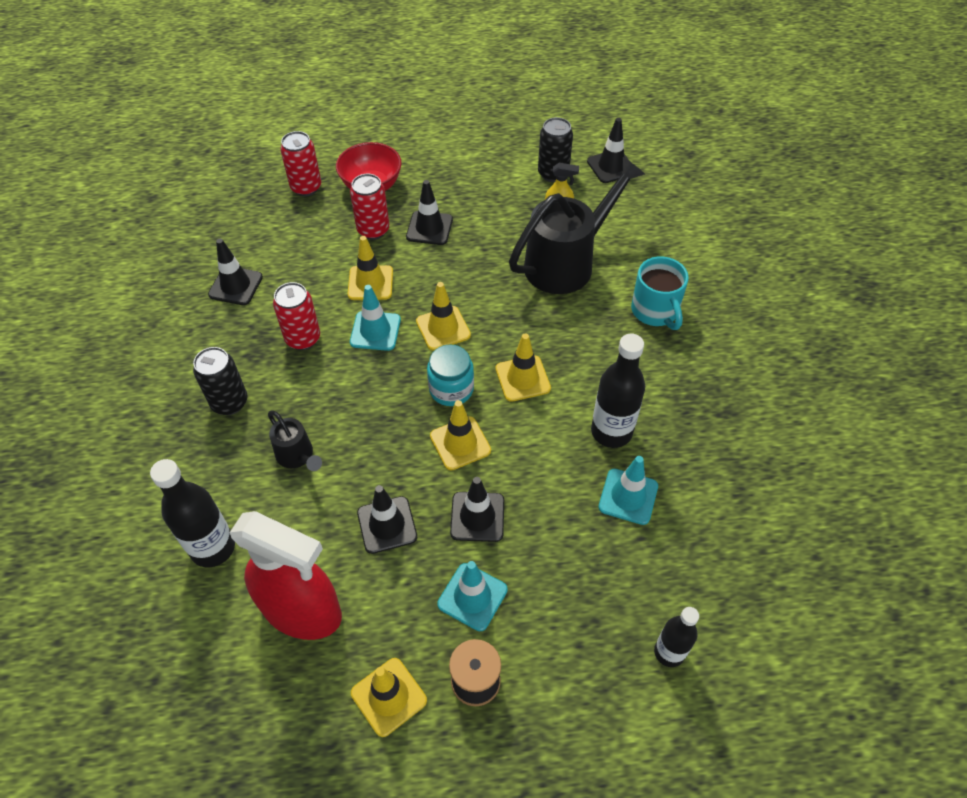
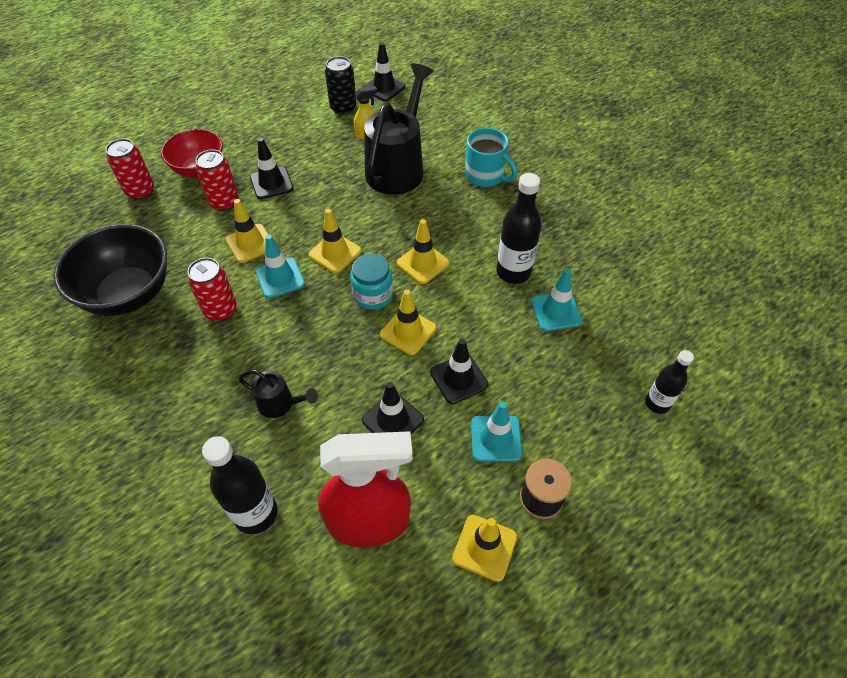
camera: 30 degrees left, 0 degrees up
black can [193,347,247,415] -> none
black traffic cone [208,239,263,305] -> black bowl [53,224,167,316]

